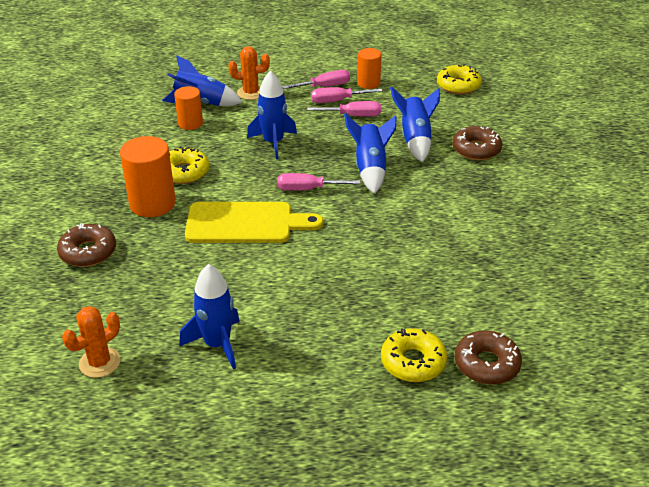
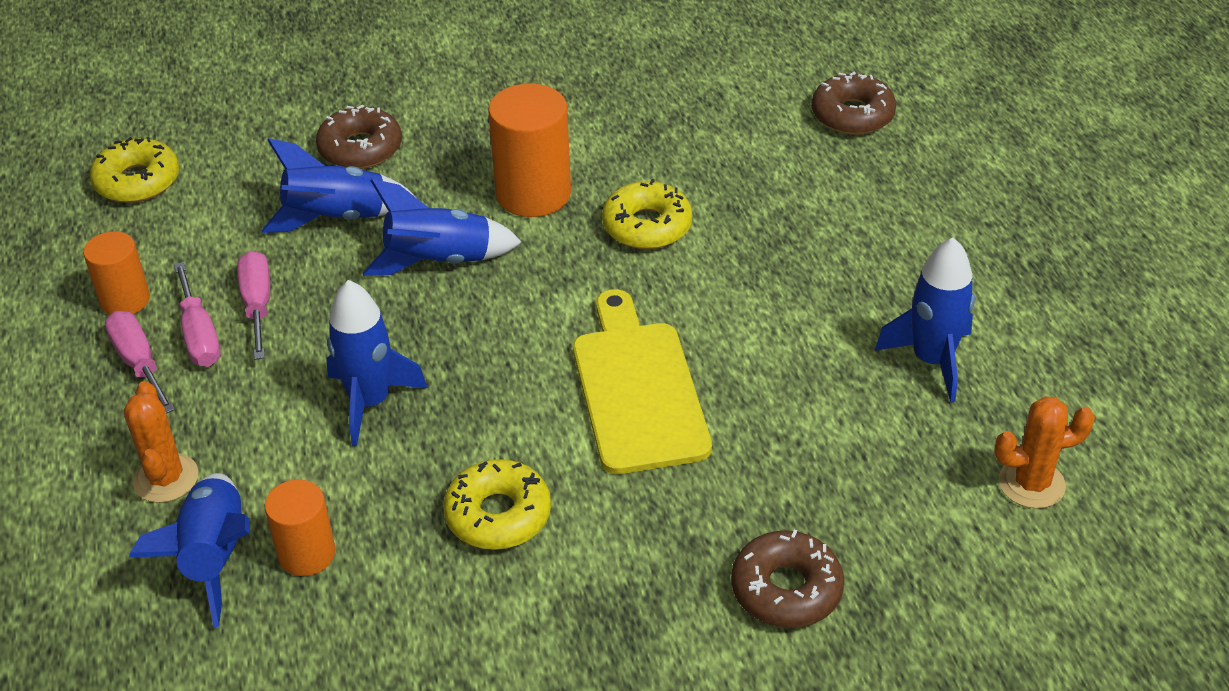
camera: 100 degrees left, 5 degrees up
orange cactus [62,306,120,378] -> orange cactus turned 45 degrees counterclockwise [994,396,1095,509]
orange cylinder [120,136,176,217] -> orange cylinder moved to [488,84,571,217]
pink screwdriver [277,173,360,191] -> none
yellow donut [381,328,447,382] -> yellow donut moved to [602,179,692,249]

